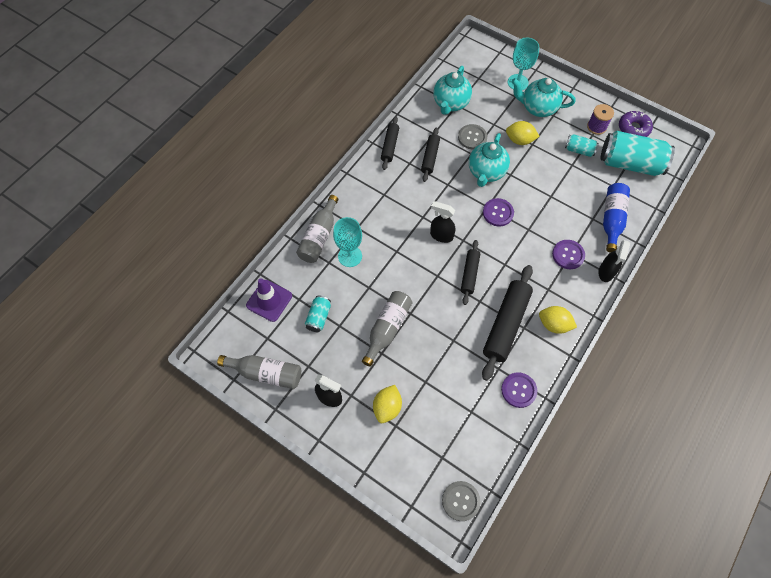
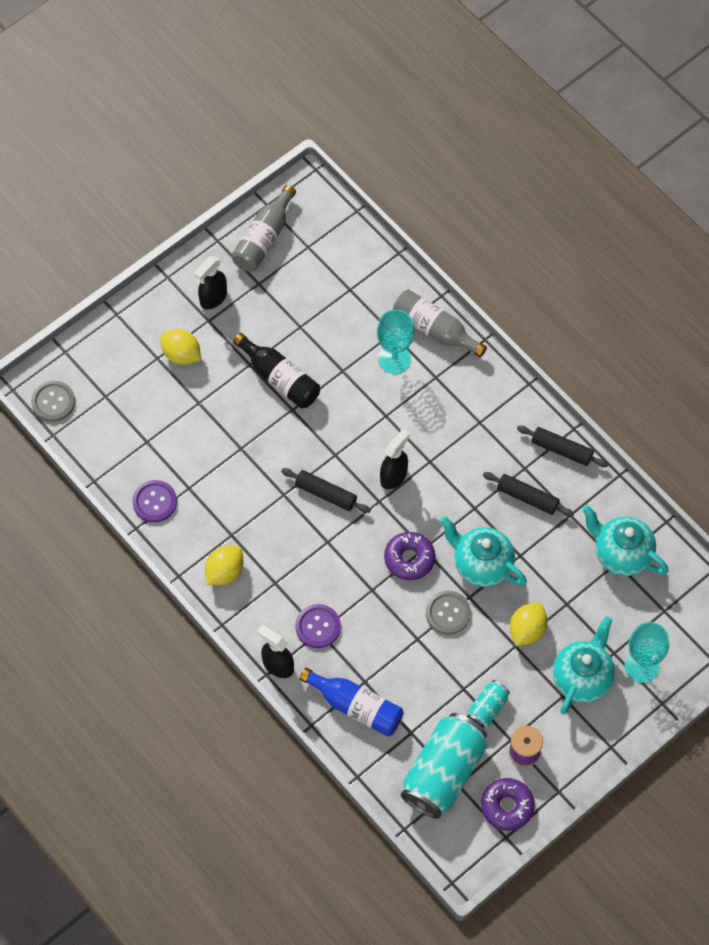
camera: 105 degrees right, 0 degrees up
purple traffic cone [246,278,292,322] -> none
turquoise can [305,296,331,332] -> none
grey bottle [362,291,412,367] -> black bottle [233,333,320,408]
grey button [458,124,487,150] -> grey button moved to [426,591,471,635]
black rolling pin [482,265,533,381] -> none
purple button [483,198,514,226] -> purple donut [384,532,435,580]

